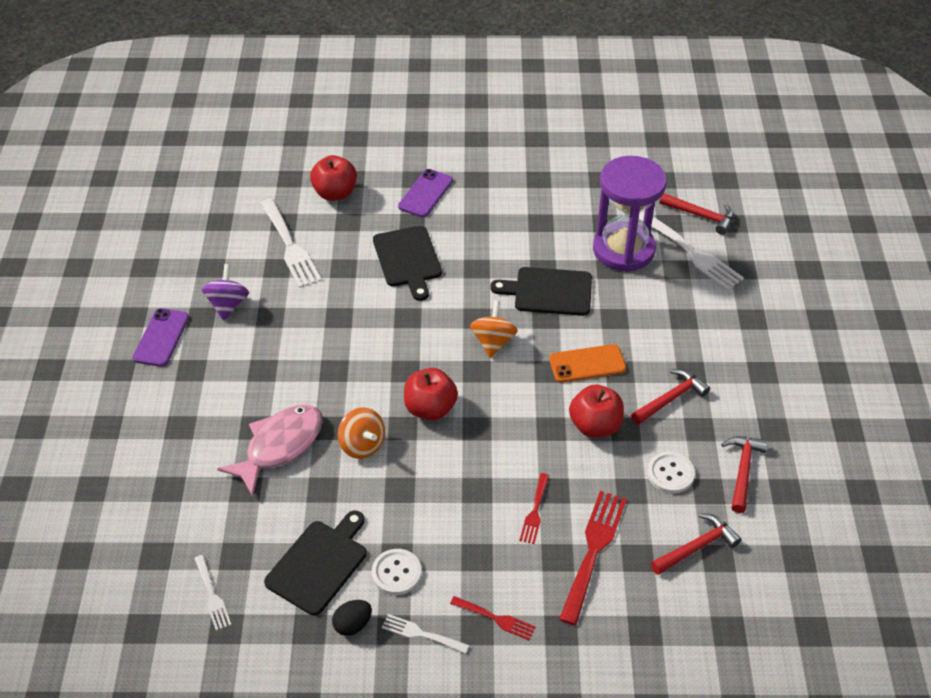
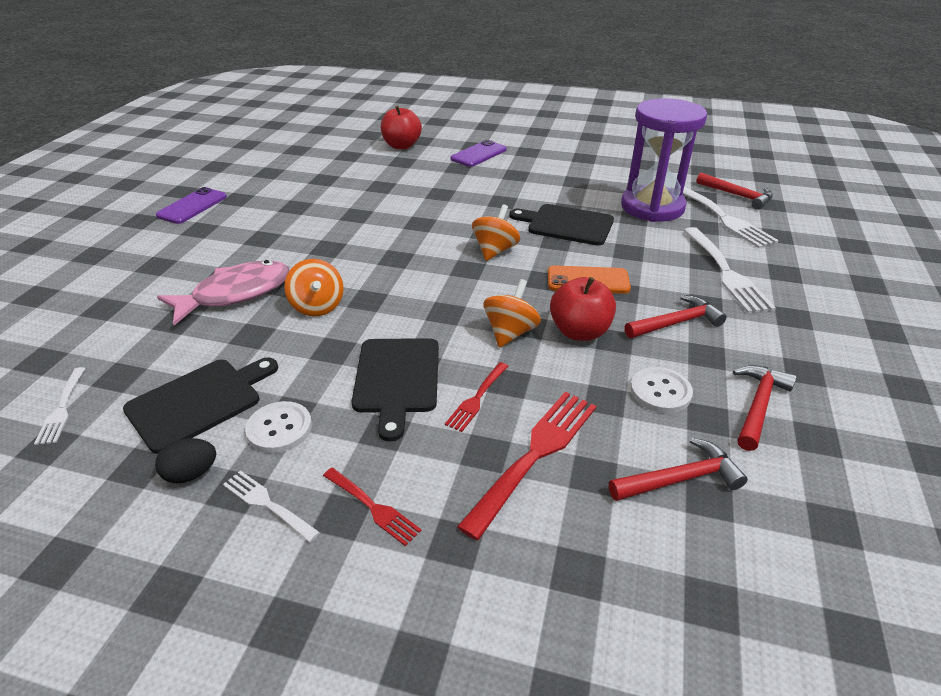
camera: 15 degrees right, 10 degrees down
purple spinning top [202,264,249,321] -> none
white fork [260,199,322,288] -> white fork moved to [684,227,776,313]
black cutting board [373,226,442,301] -> black cutting board moved to [351,338,439,441]
red apple [404,368,458,420] -> none
none -> orange spinning top [484,279,541,348]

